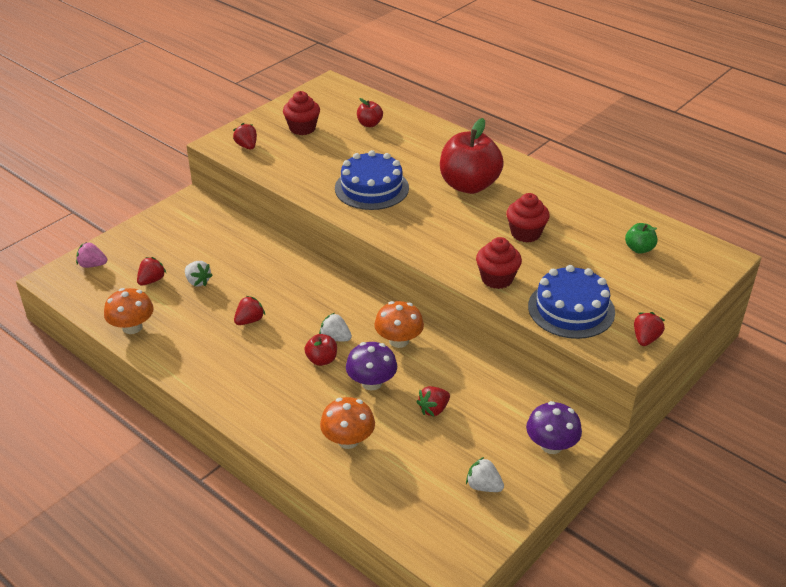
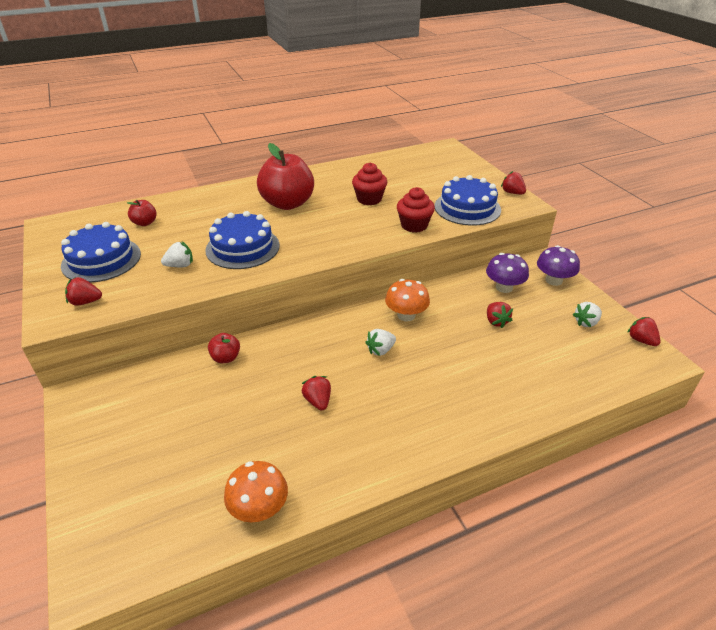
camera: 65 degrees left, 0 degrees up
pink strawberry [76,242,107,268] -> none
red strawberry [137,257,166,285] -> red strawberry moved to [627,317,661,346]
white strawberry [185,261,213,286] -> white strawberry moved to [161,242,193,267]
red cupcake [283,91,320,135] -> blue cake [61,222,141,283]
red apple [304,334,337,366] -> red apple moved to [208,333,240,363]
orange mushroom [320,397,375,449] -> none
purple mushroom [346,342,397,391] -> purple mushroom moved to [486,253,529,293]
green apple [625,223,658,254] -> none

